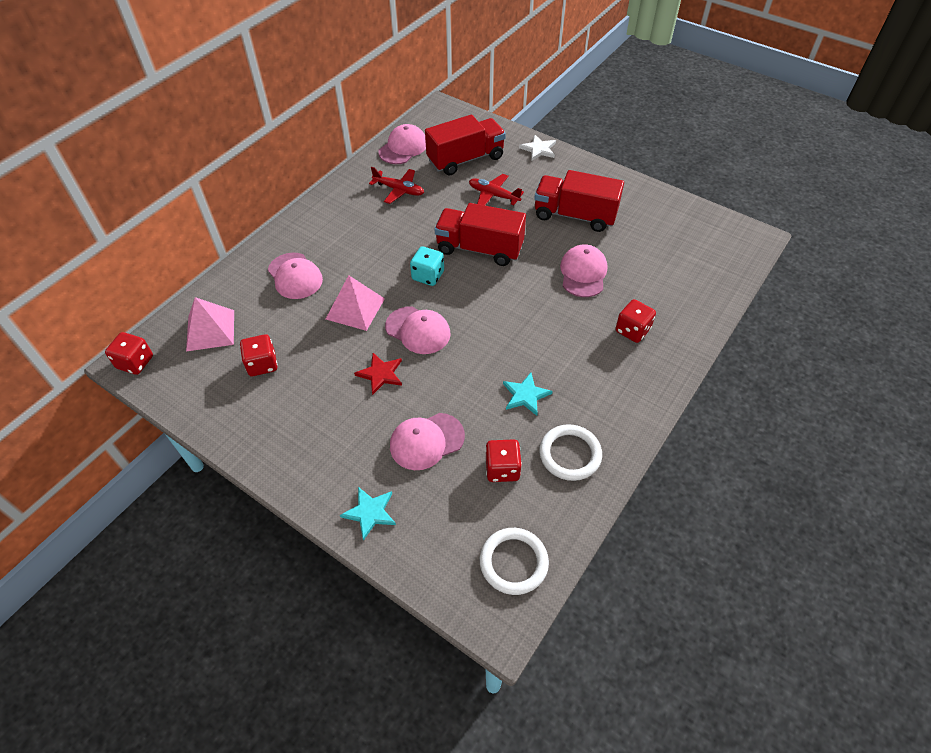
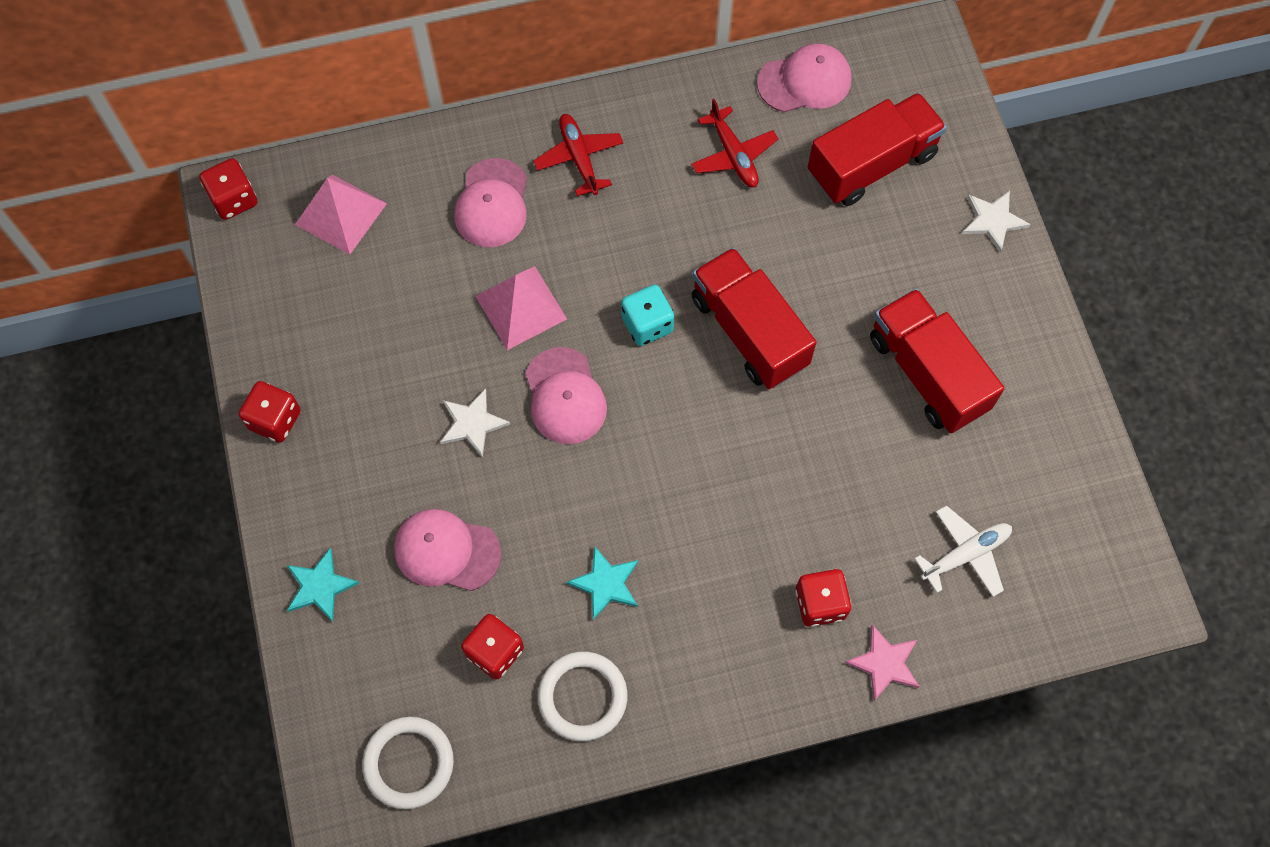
camera: 40 degrees right, 15 degrees up
red dice [240,334,278,376] -> red dice moved to [239,381,301,443]
red star [354,353,402,395] -> white star [440,388,510,458]
red truck [425,114,506,176] -> red truck turned 45 degrees counterclockwise [808,93,947,206]
red plane [469,174,524,205] -> red plane moved to [533,114,623,196]
pink cap [560,244,607,297] -> none
none -> pink star [845,624,920,701]
none -> white plane [914,506,1012,597]

